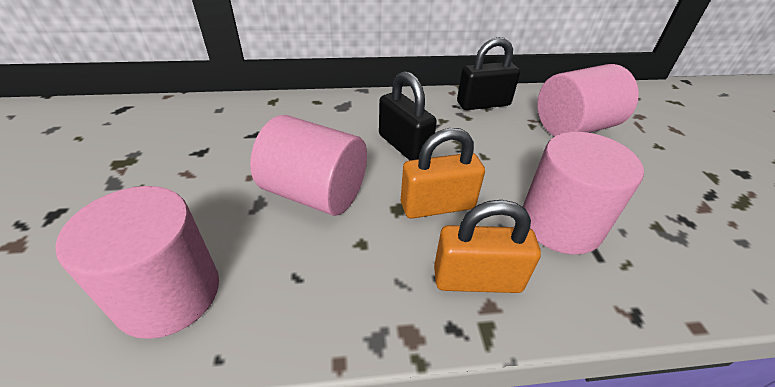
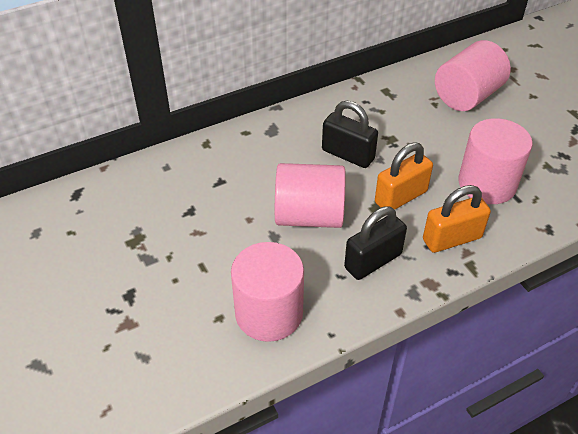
camera: 20 degrees left, 5 degrees up
black padlock [457,37,520,110] -> black padlock moved to [344,206,407,280]

